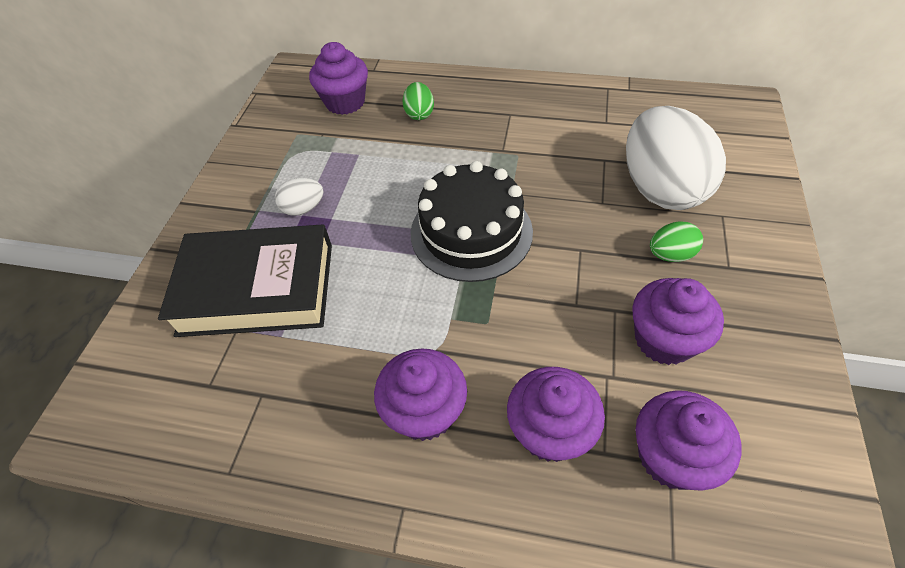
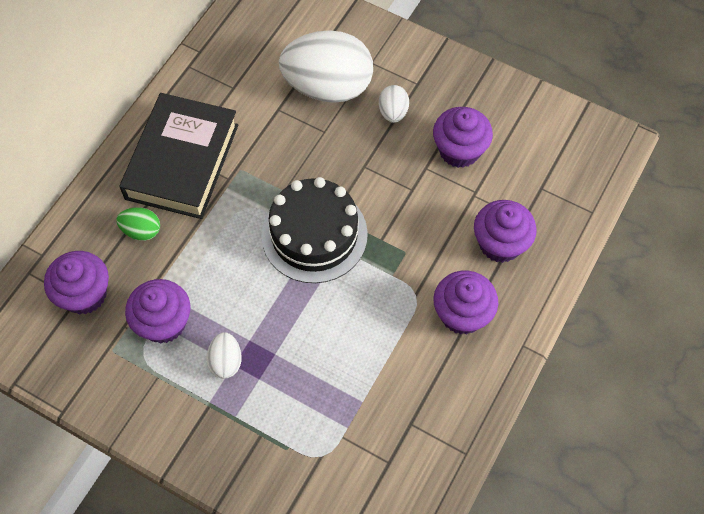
camera: 75 degrees left, 10 degrees up
black book [158,225,332,337] -> black book moved to [119,93,238,219]
purple cupcake [636,390,742,491] -> purple cupcake moved to [125,279,190,343]
green egg [650,221,703,262] -> white egg [379,85,409,123]

